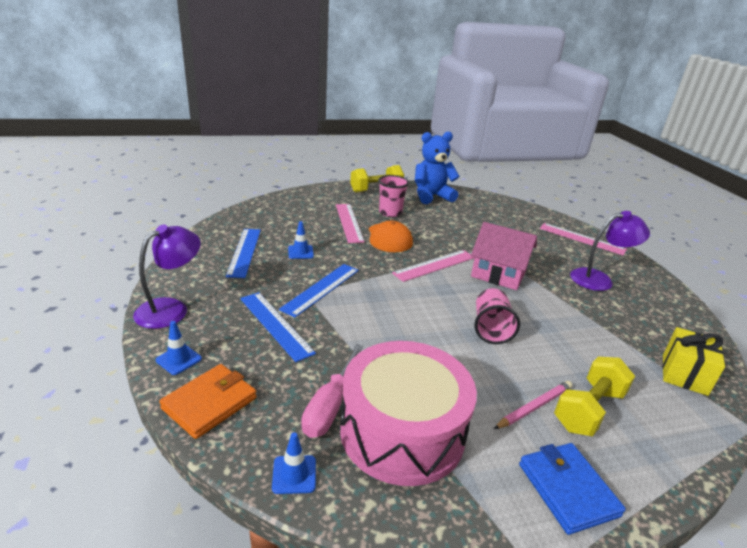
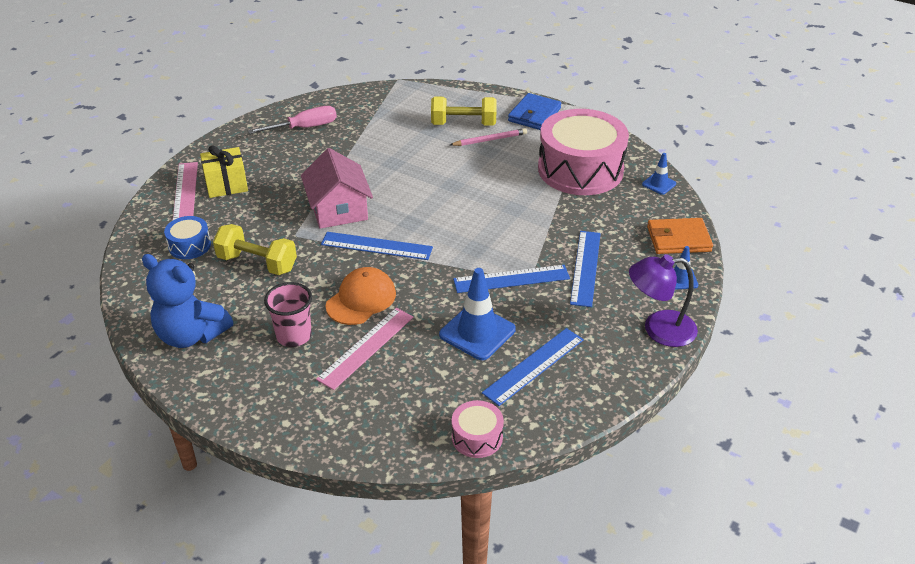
camera: 130 degrees left, 10 degrees up
blue traffic cone [288,221,314,259] -> blue traffic cone [439,268,516,360], size x1.88
pink screwdriver [301,344,363,438] -> pink screwdriver moved to [248,106,337,134]
yellow dumbbell [350,165,404,193] -> yellow dumbbell moved to [213,224,297,275]
pink ruler [392,250,475,282] -> blue ruler [321,232,433,260]
pink cup [474,288,520,344] -> none
pink pencil [494,381,572,429] -> pink pencil turned 150 degrees clockwise [450,128,527,146]
purple lamp [570,211,650,291] -> none
yellow gift [662,327,725,396] -> yellow gift moved to [200,145,248,198]
none -> blue drum [164,216,211,259]
none -> pink drum [452,400,504,458]

